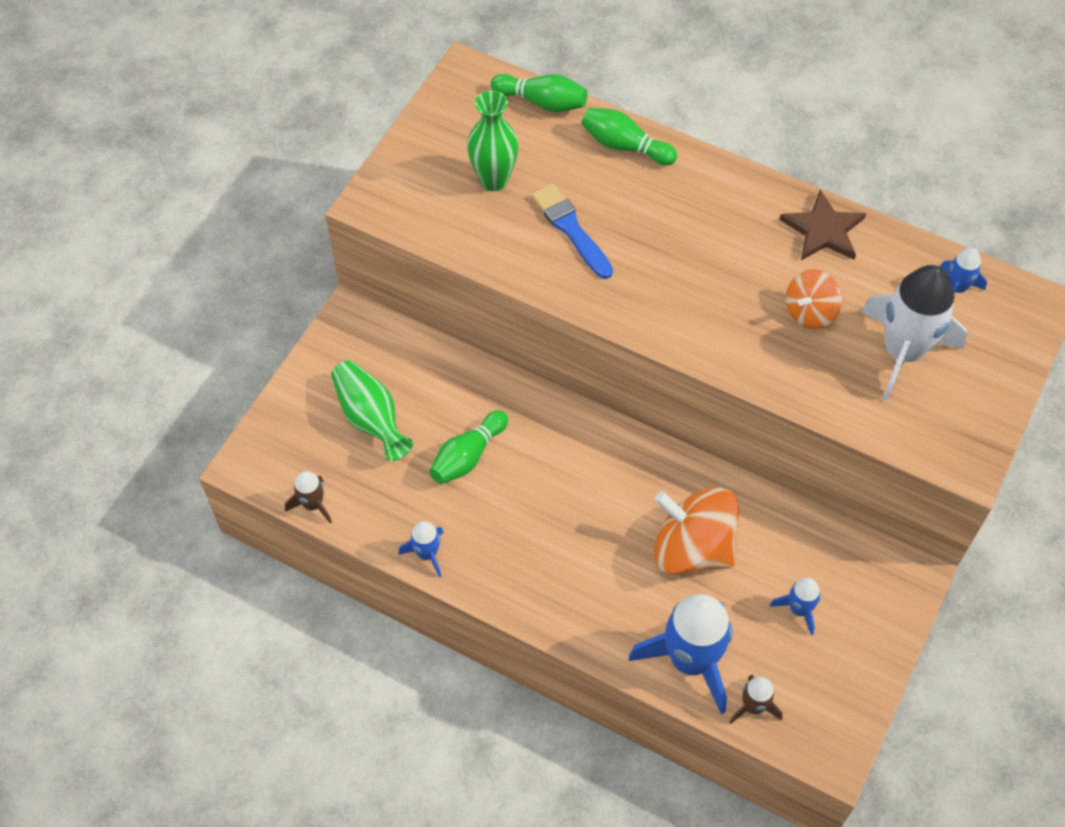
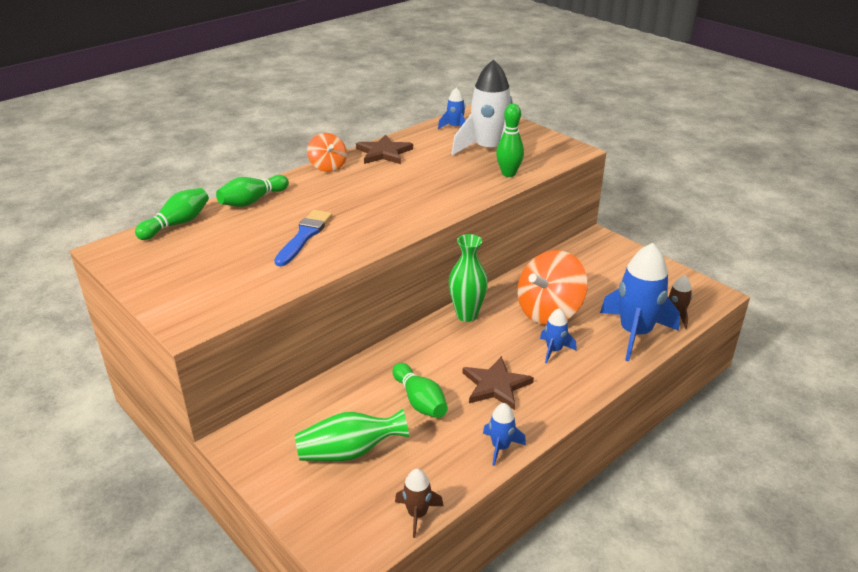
camera: 70 degrees left, 25 degrees down
green vase [467,90,519,191] -> green vase moved to [449,234,488,322]
blue brush [531,183,613,279] -> blue brush turned 120 degrees clockwise [274,210,332,267]
blue rocket [770,578,821,635] -> blue rocket moved to [540,308,577,363]
orange spinning top [786,269,842,329] -> orange spinning top moved to [307,133,347,172]
none -> brown star [463,356,534,410]
none -> green bowling pin [496,104,524,177]

